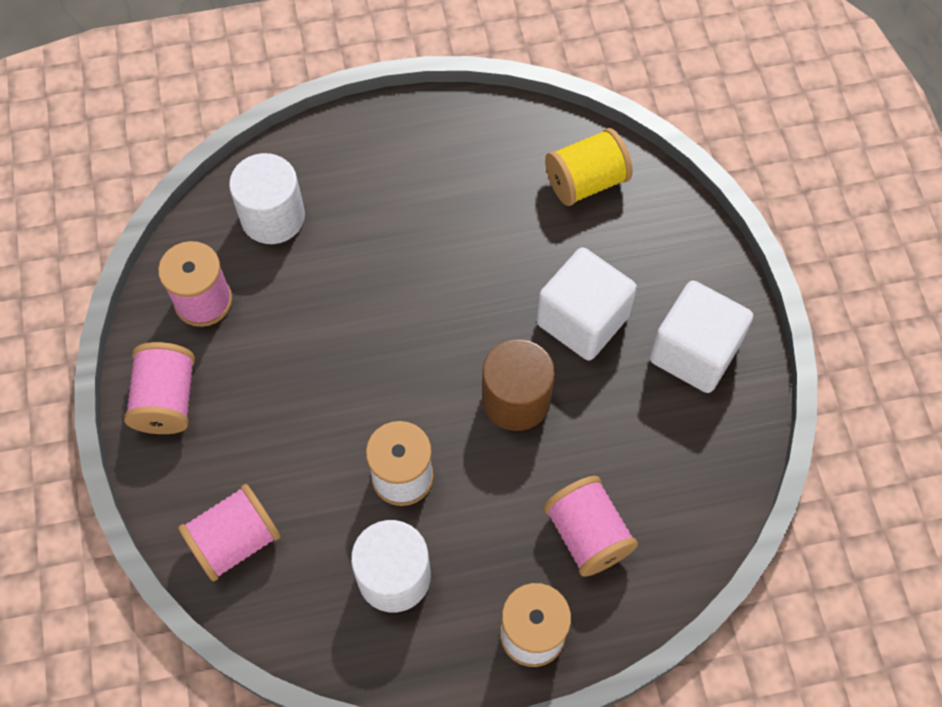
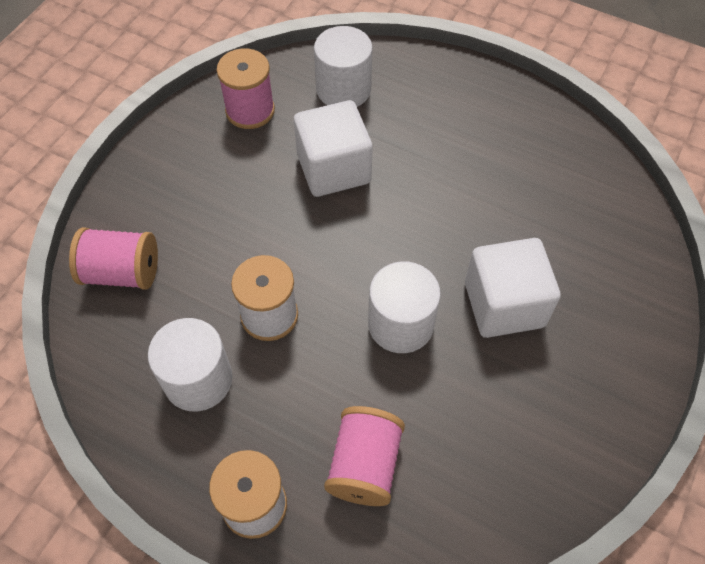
camera: 40 degrees right, 5 degrees down
pink spool [124,342,195,434] -> none
brown cylinder [482,339,555,431] -> white cylinder [368,261,441,353]
yellow spool [545,128,632,206] -> none
white cube [649,281,753,393] -> white cube moved to [294,100,373,197]

